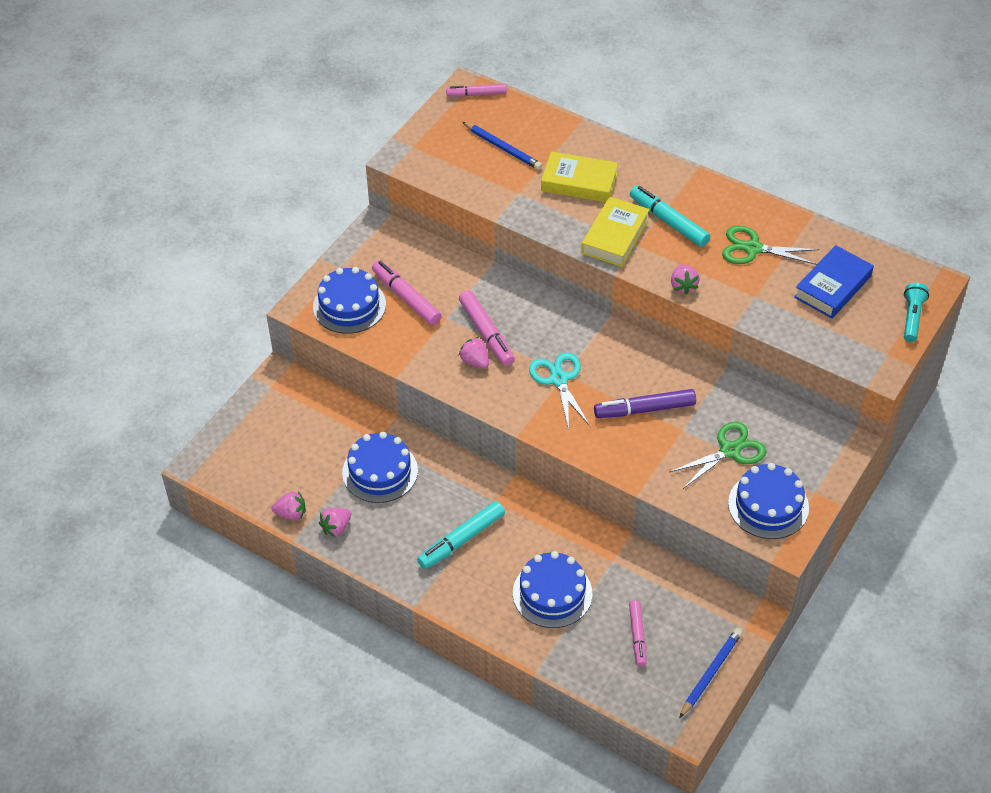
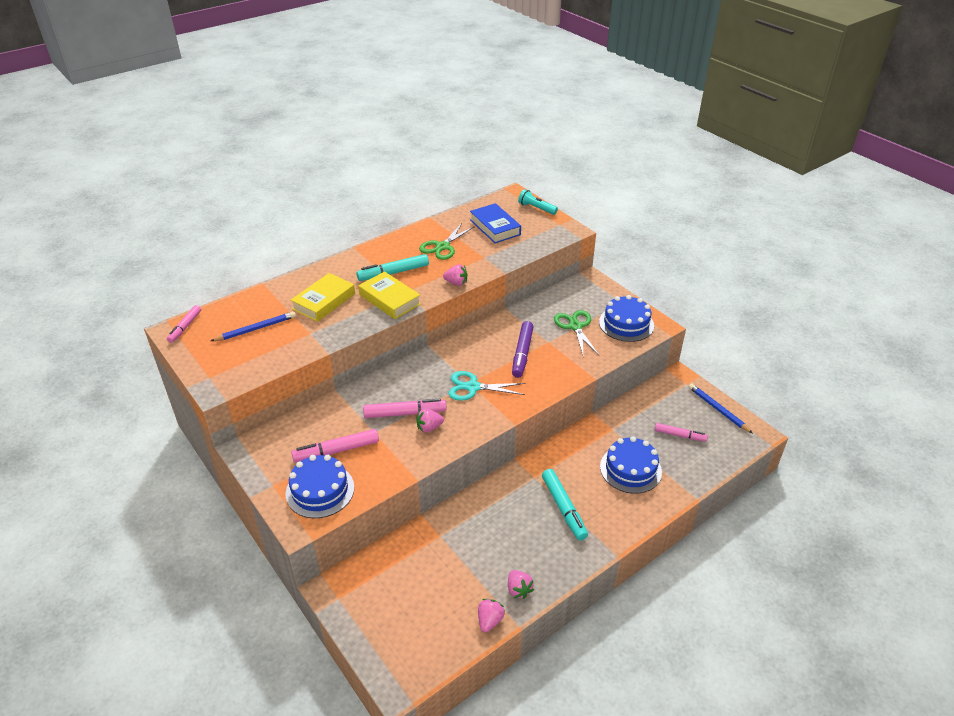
camera: 70 degrees left, 10 degrees down
blue cake [342,432,418,503] -> none

